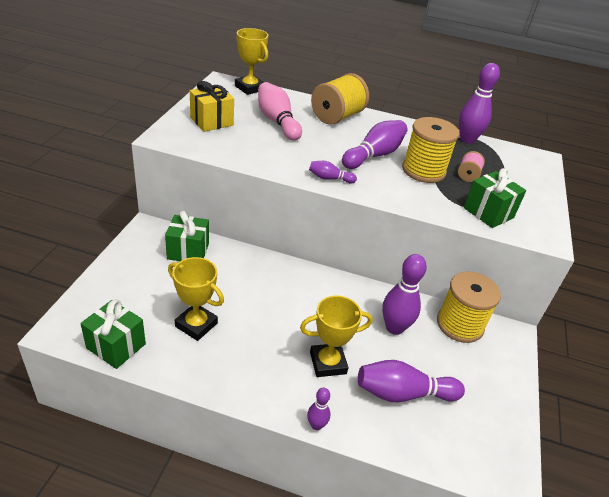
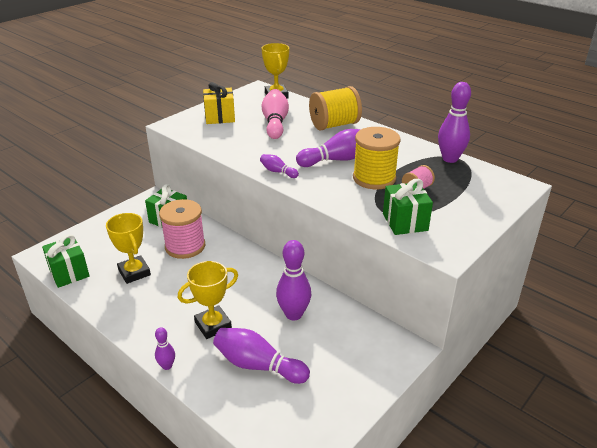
camera: 30 degrees right, 5 degrees down
yellow trophy [300,296,372,377] -> yellow trophy turned 45 degrees counterclockwise [178,261,238,339]
yellow spool [437,271,501,343] -> none
none -> pink spool [159,199,205,259]

